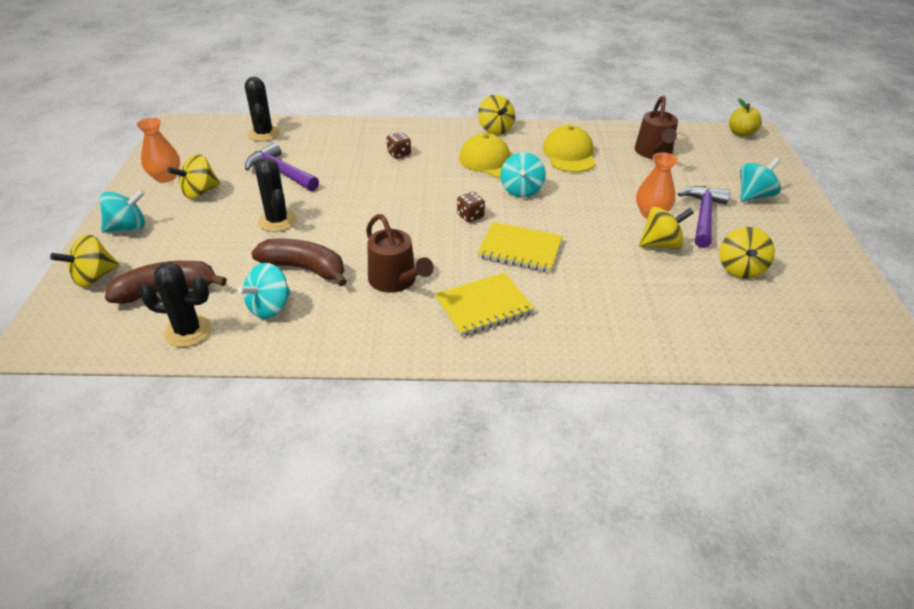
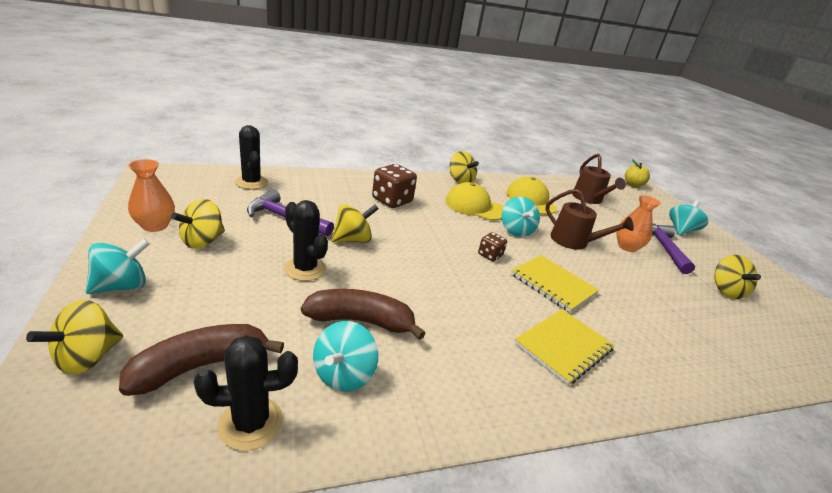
camera: 20 degrees left, 10 degrees down
brown watering can [366,214,434,293] -> brown watering can moved to [545,189,634,250]
brown dice [387,132,411,159] -> brown dice [372,164,417,208], size x1.83
yellow notebook [477,222,563,272] -> yellow notebook turned 45 degrees clockwise [511,255,599,312]
yellow spinning top [639,207,694,249] -> yellow spinning top moved to [331,204,379,243]

